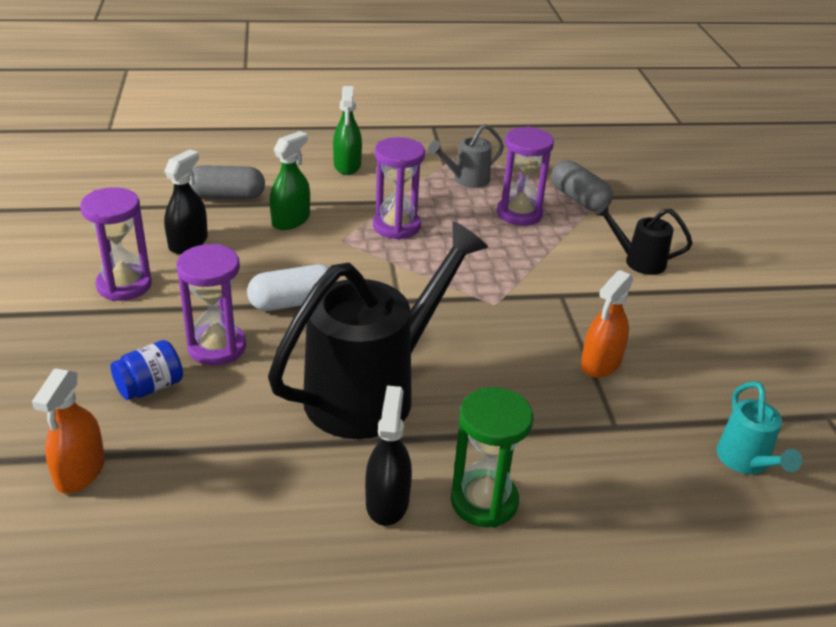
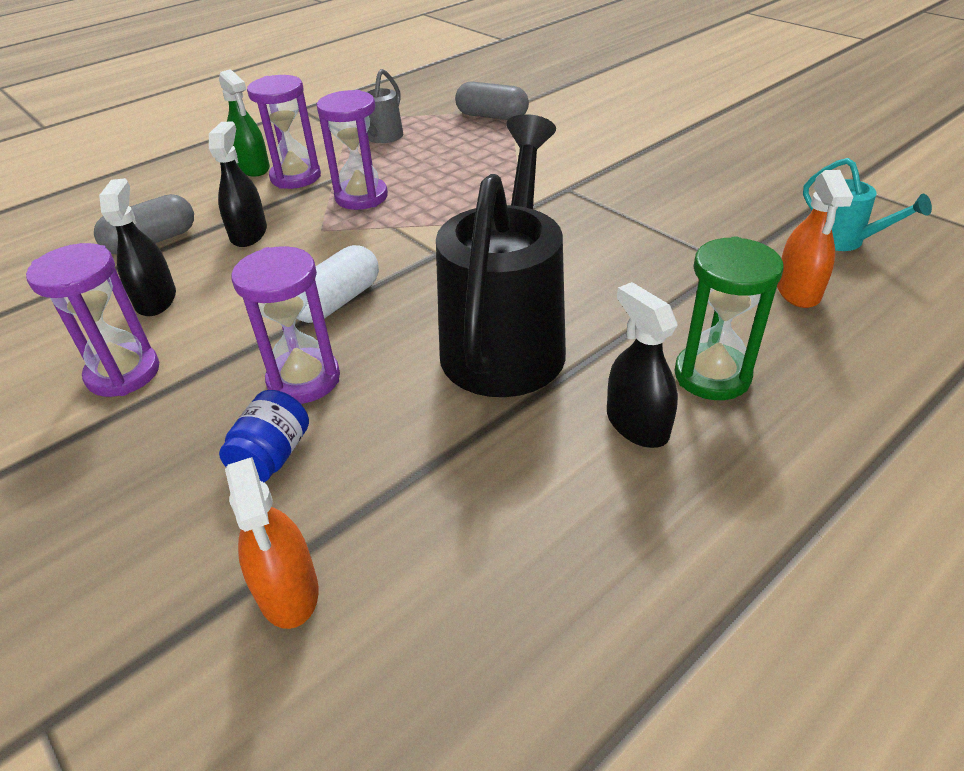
camera: 30 degrees left, 5 degrees up
green spray bottle [270,131,310,230] -> black spray bottle [209,121,267,247]
purple hourglass [497,126,554,226] -> purple hourglass moved to [247,75,321,189]
orange spray bottle [581,270,633,378] -> orange spray bottle moved to [777,170,853,308]
black watering can [595,203,692,275] -> none

